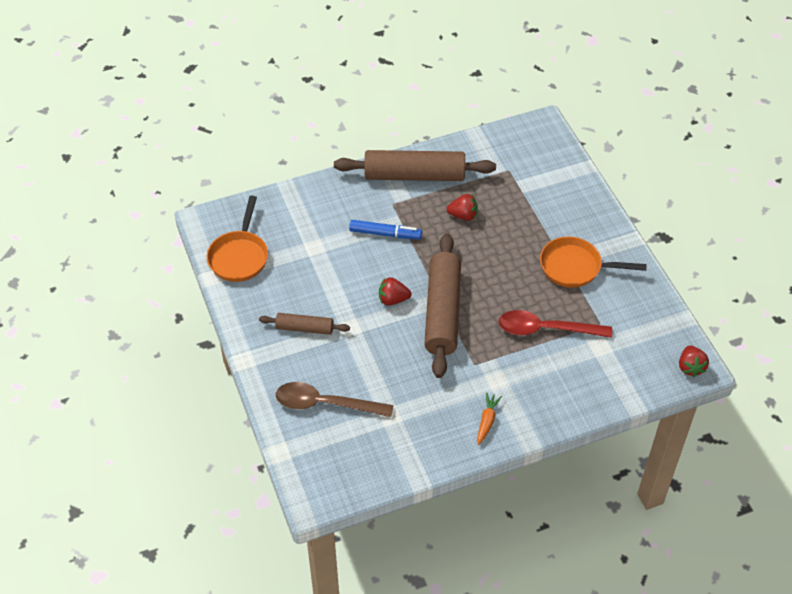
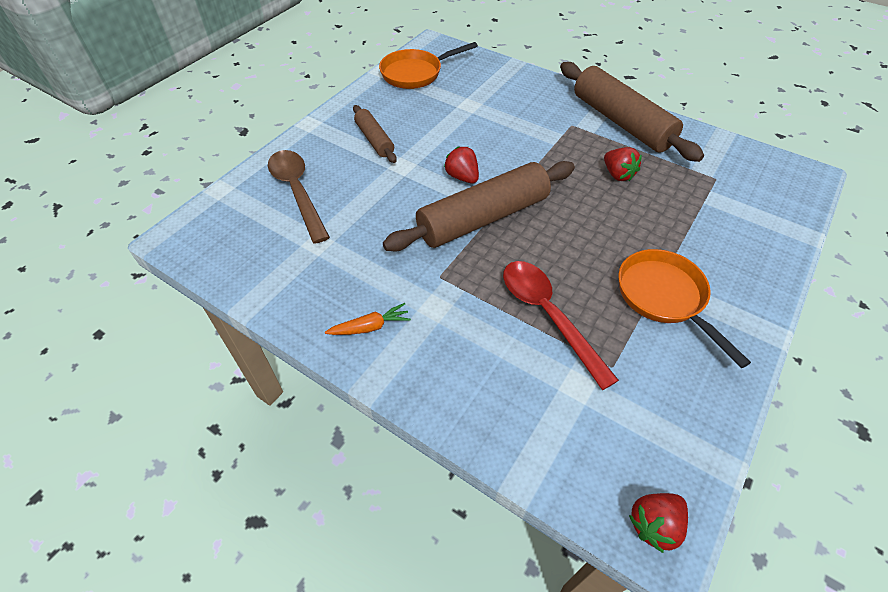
camera: 55 degrees right, 0 degrees up
blue marker [349,220,422,239] -> none

